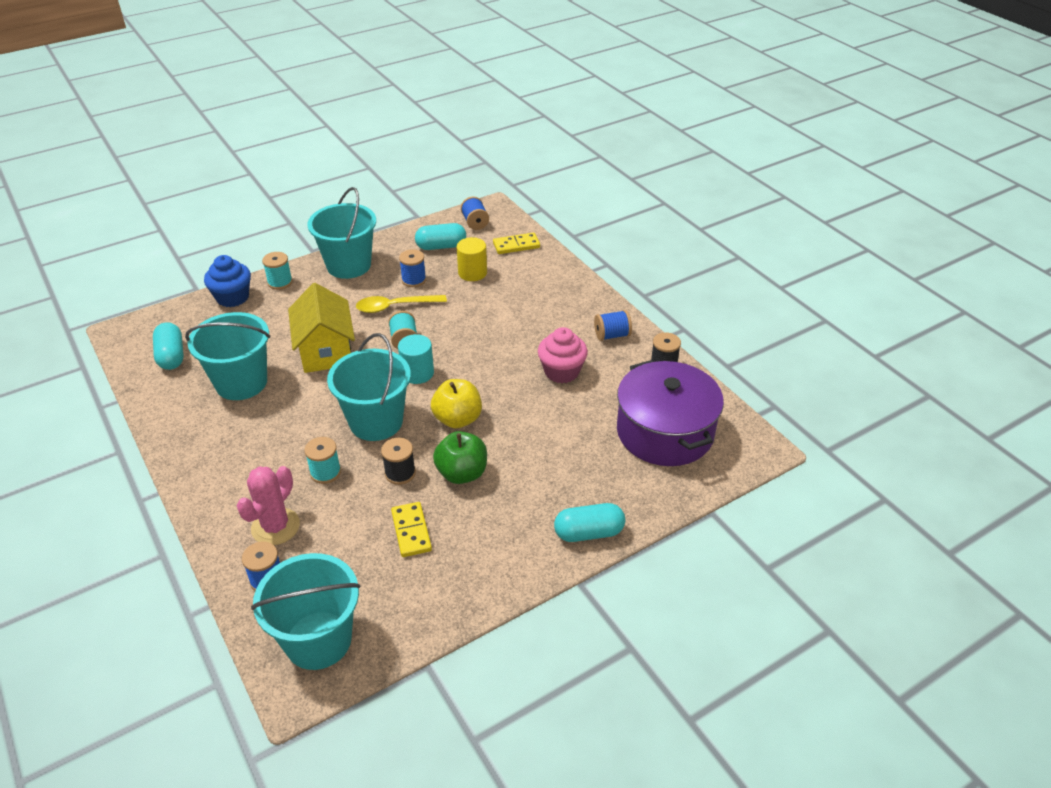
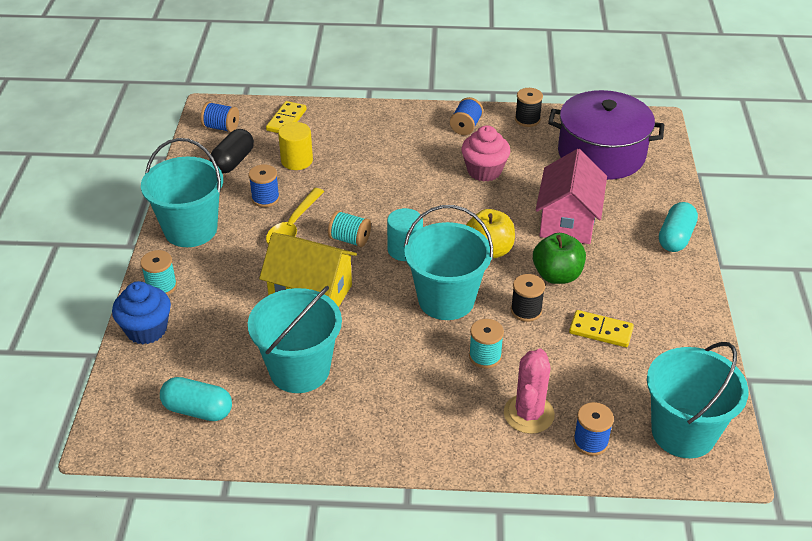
camera: 55 degrees left, 0 degrees up
pink cactus [236,466,300,545] -> pink cactus turned 45 degrees clockwise [504,348,555,434]
turquoise capsule [415,223,466,250] -> black capsule [209,129,254,174]
none -> pink house [536,149,607,244]

